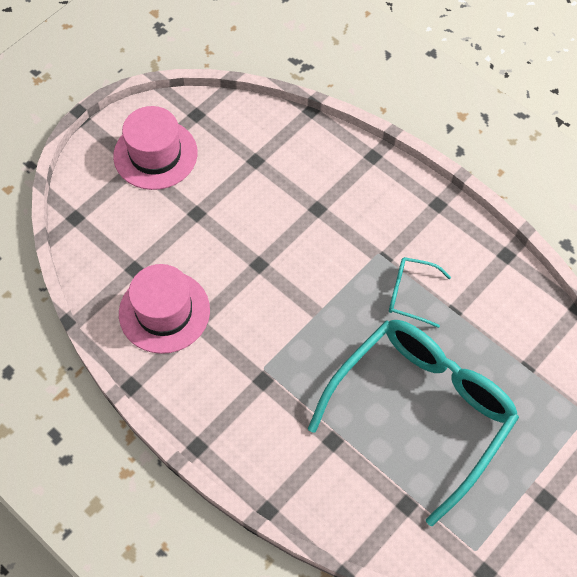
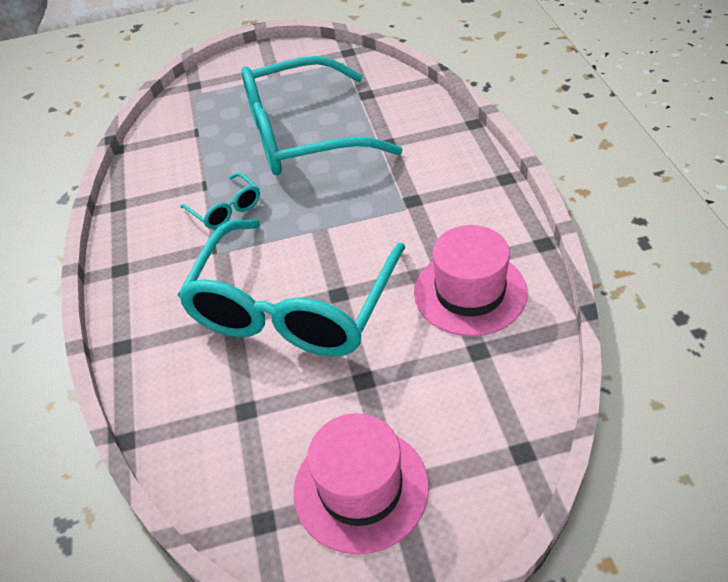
camera: 140 degrees left, 15 degrees down
none -> turquoise glasses [178,219,405,357]

